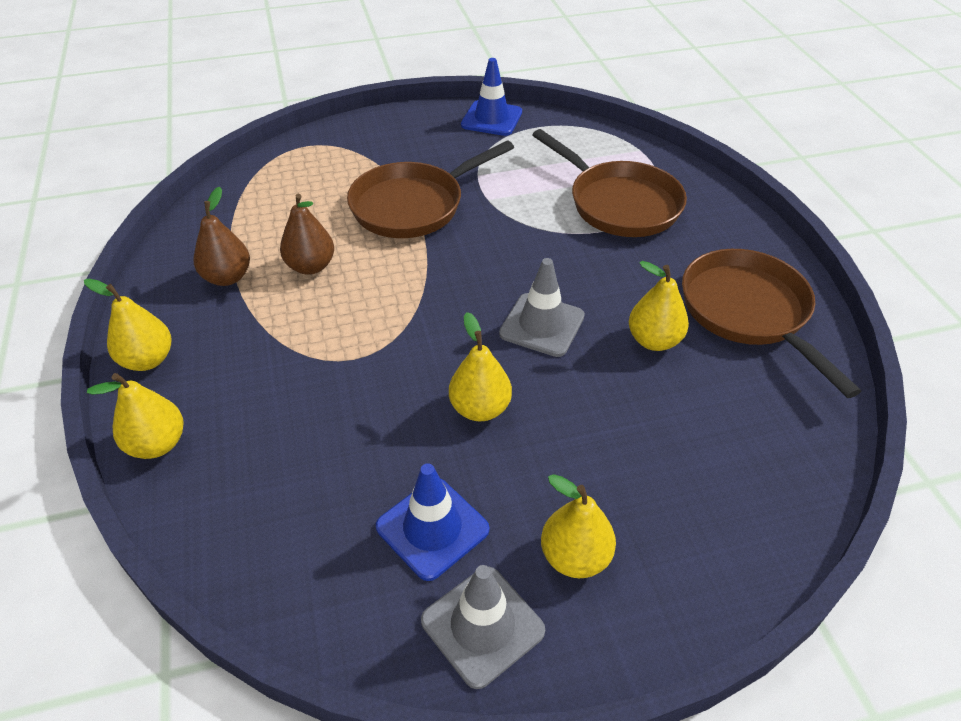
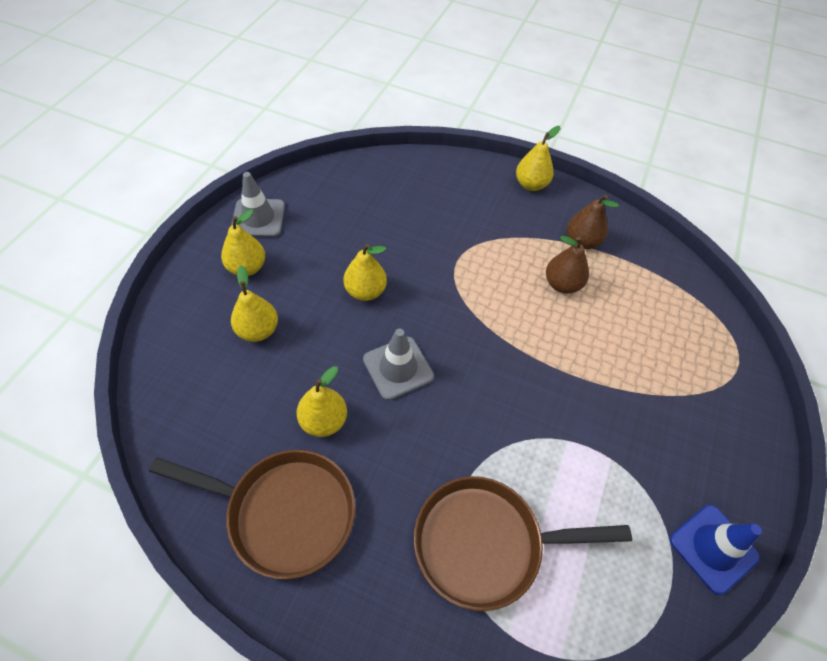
camera: 125 degrees right, 10 degrees up
yellow pear [87,373,184,459] -> yellow pear moved to [231,265,278,342]
brown pan [347,140,514,238] -> none
blue traffic cone [376,463,489,581] -> none

